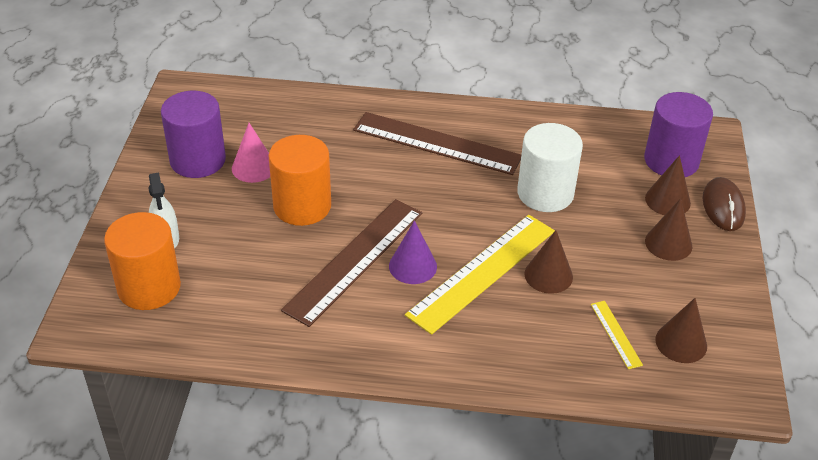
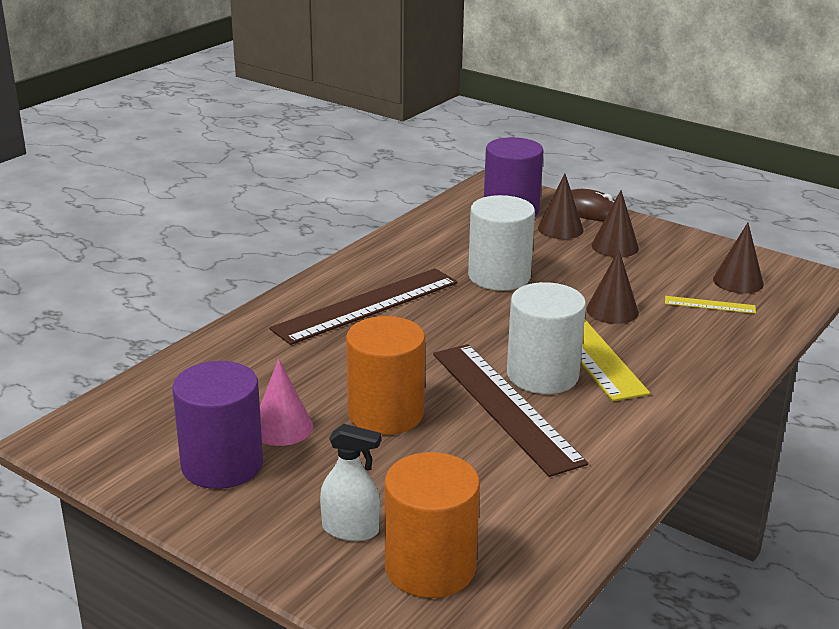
camera: 60 degrees left, 15 degrees down
purple cone [389,221,437,284] -> white cylinder [507,282,586,394]

